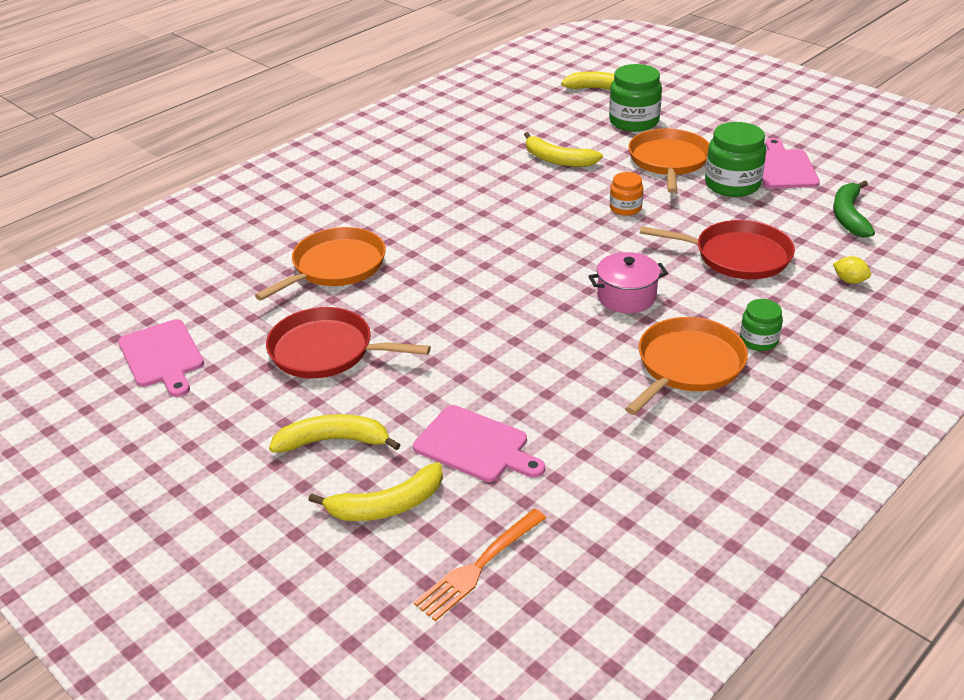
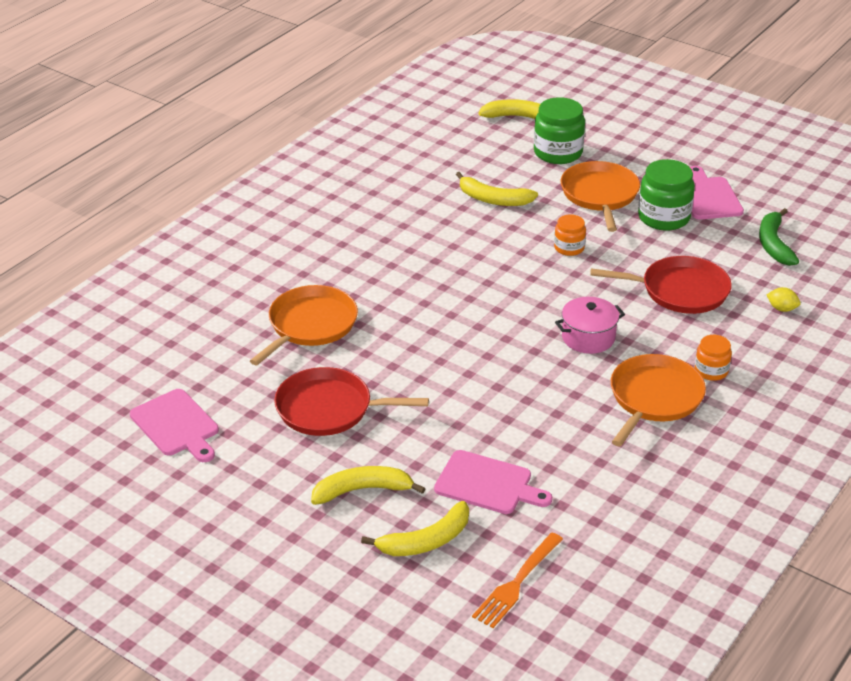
camera: 10 degrees left, 0 degrees up
green jar [740,299,783,351] -> orange jar [695,335,732,381]

